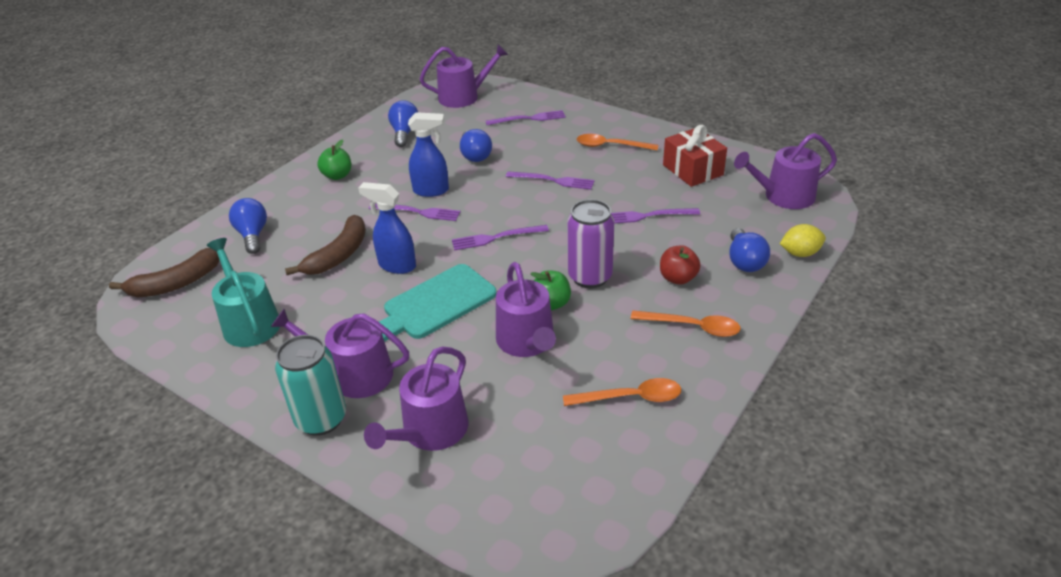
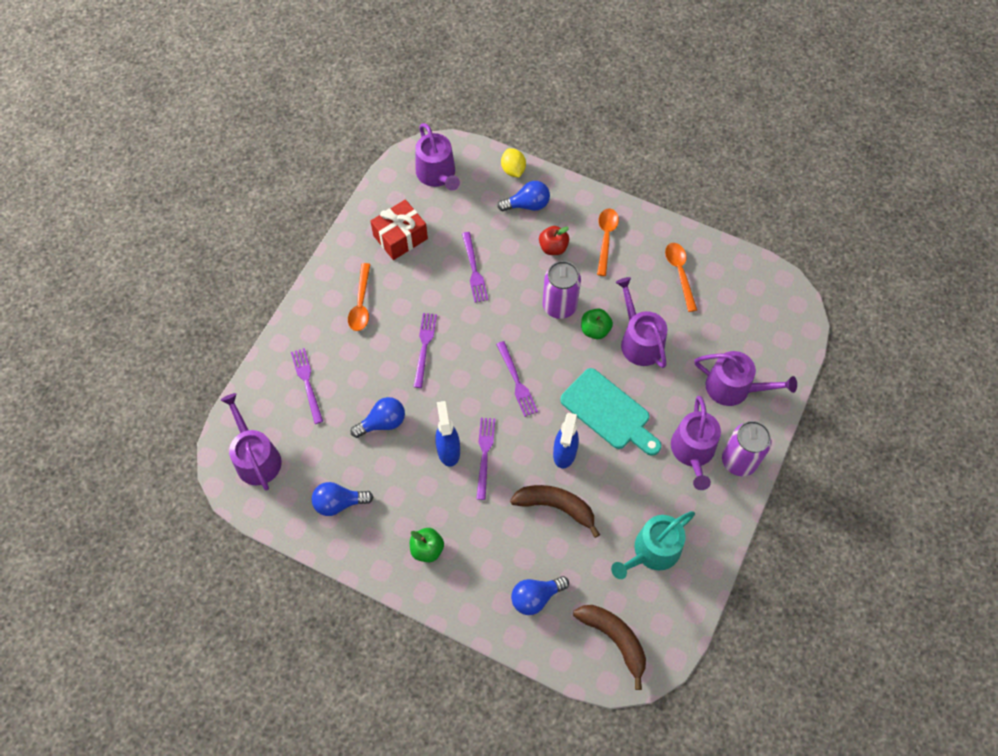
camera: 100 degrees left, 25 degrees up
turquoise can [275,335,346,436] -> purple can [722,421,771,476]
purple watering can [496,262,556,357] -> purple watering can turned 90 degrees counterclockwise [616,277,668,368]

